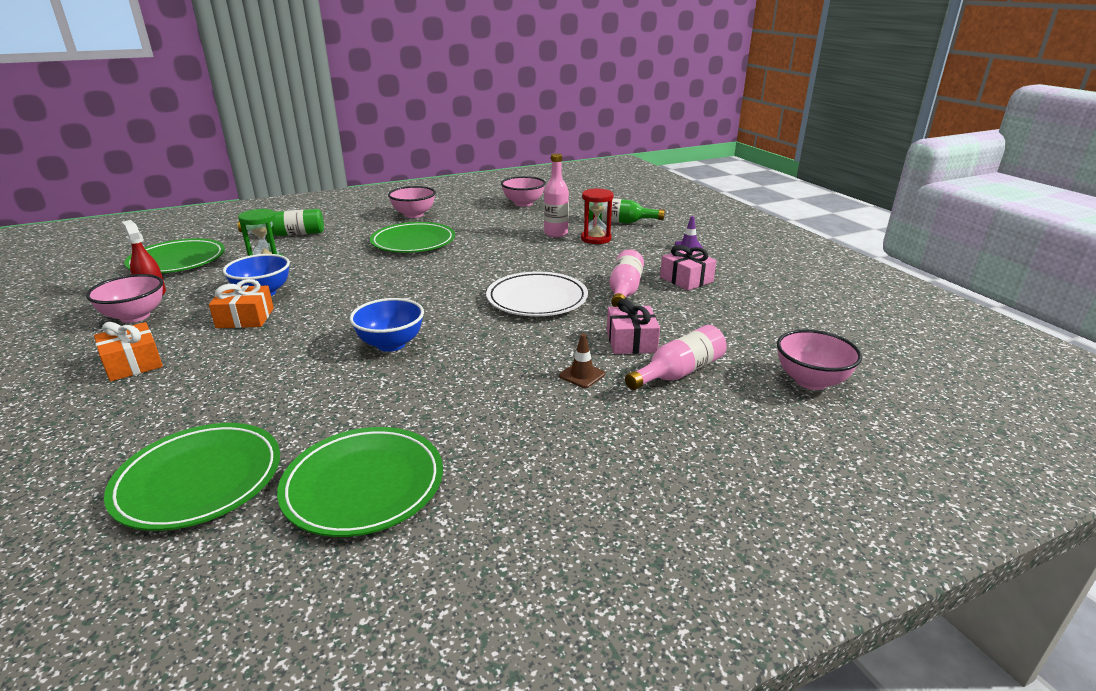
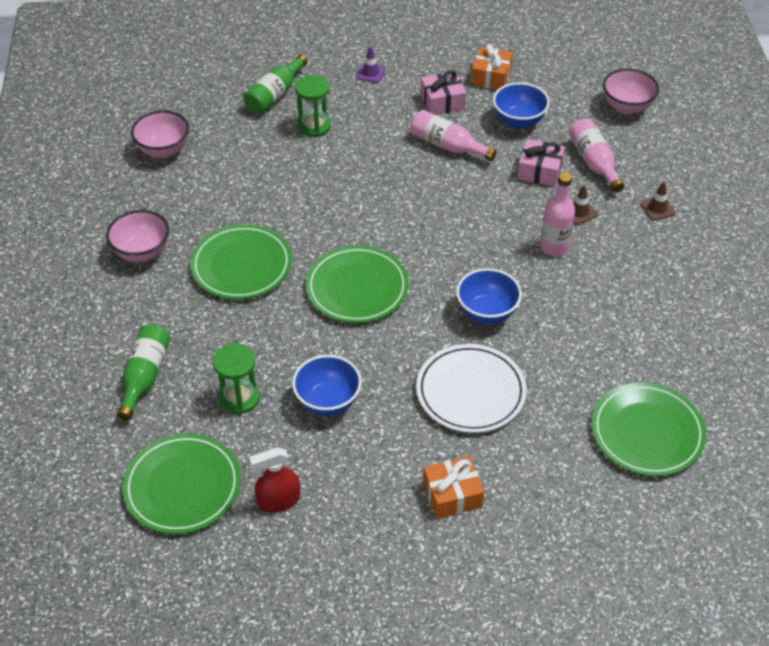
camera: 70 degrees left, 20 degrees up
pink bowl [86,274,163,323] -> none
orange gift [209,279,274,328] -> orange gift moved to [471,44,513,90]
green plate [277,427,443,537] -> green plate moved to [306,246,408,323]
white plate [486,271,588,316] -> white plate moved to [416,344,527,433]
pink bottle [544,153,569,237] -> pink bottle moved to [540,172,575,256]
red hourglass [581,188,614,244] -> green hourglass [295,75,331,137]
none -> blue bowl [493,82,550,129]
none -> brown traffic cone [640,181,676,221]

